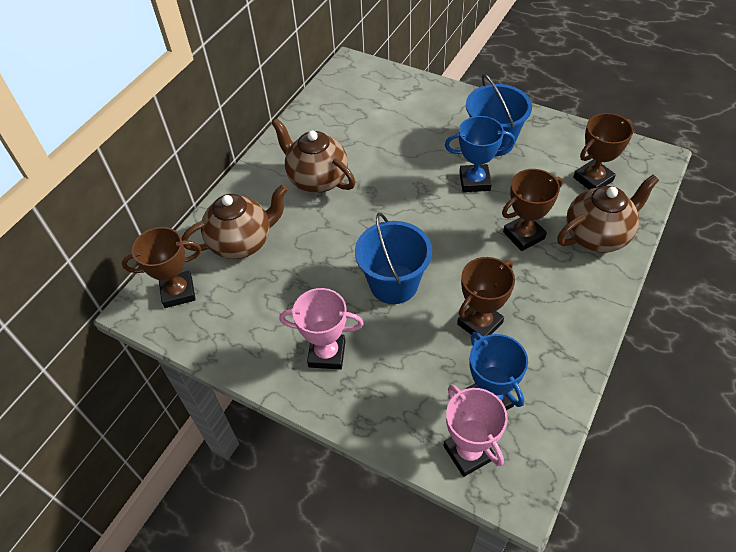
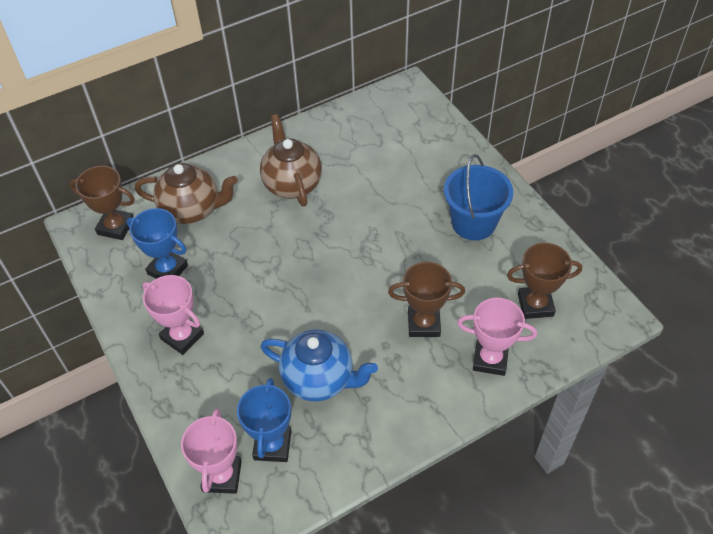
camera: 30 degrees right, 0 degrees up
blue bucket [355,213,432,304] -> none
blue trophy [445,116,515,192] -> blue trophy moved to [127,208,188,279]
brown trophy [457,257,515,340] -> blue teapot [260,330,378,401]
brown teapot [557,175,659,253] -> pink trophy [457,298,537,376]

